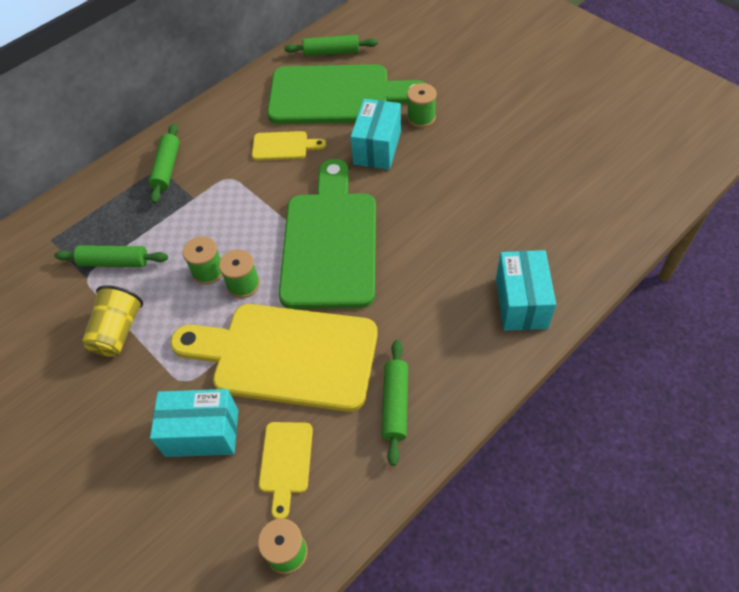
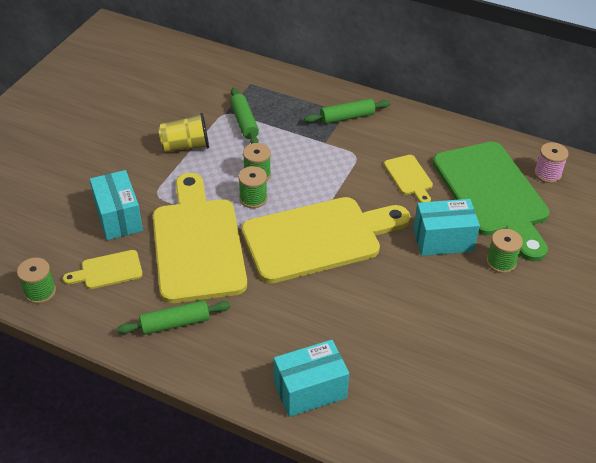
camera: 65 degrees right, 10 degrees down
green cutting board [279,159,376,309] -> yellow cutting board [242,197,410,283]
green rolling pin [284,35,378,56] -> pink spool [534,142,569,183]

